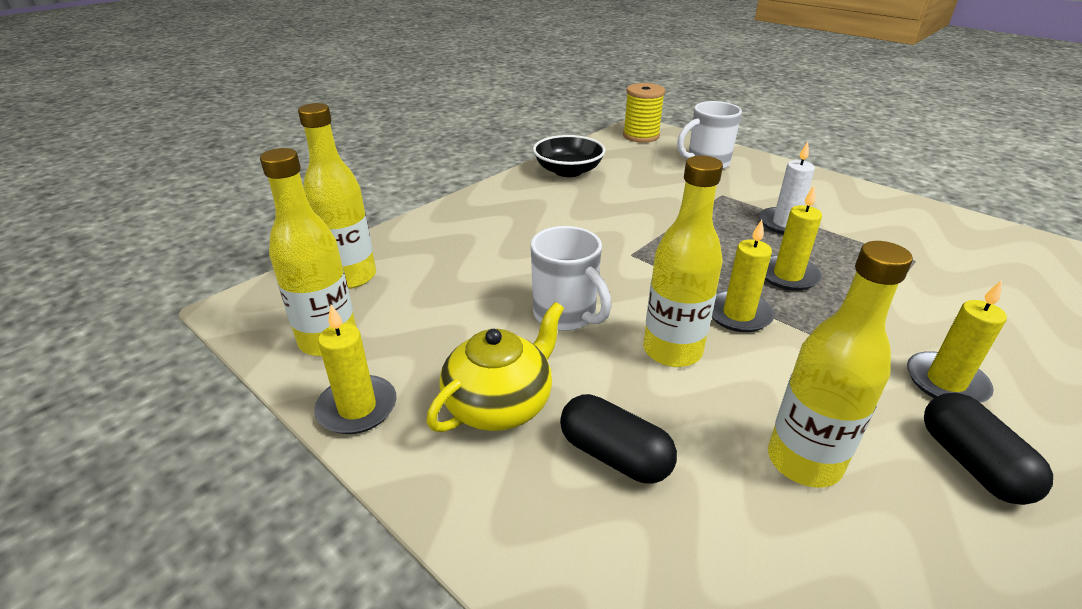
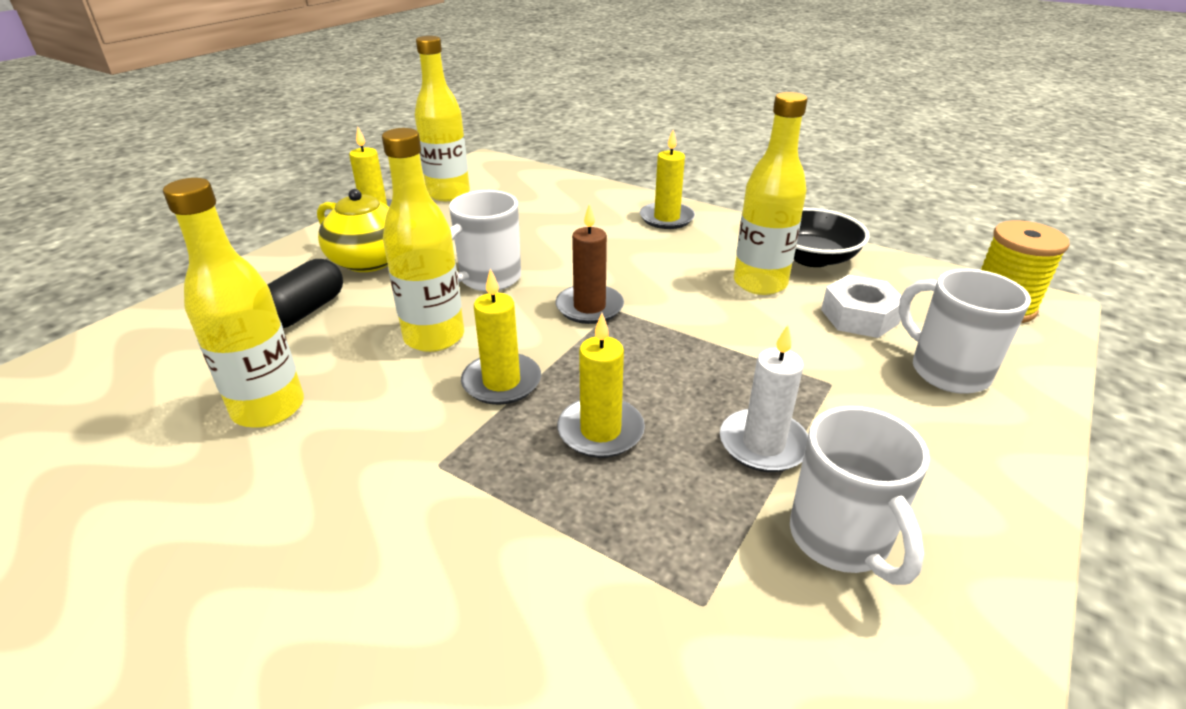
camera: 80 degrees right, 0 degrees up
yellow bottle [298,103,376,289] -> yellow bottle moved to [734,92,808,295]
yellow candle [907,280,1007,403] -> yellow candle moved to [640,130,695,229]
black capsule [924,393,1053,505] -> none
none -> brown candle [555,203,624,324]
none -> white mug [790,406,930,585]
none -> white nut [821,275,901,338]

